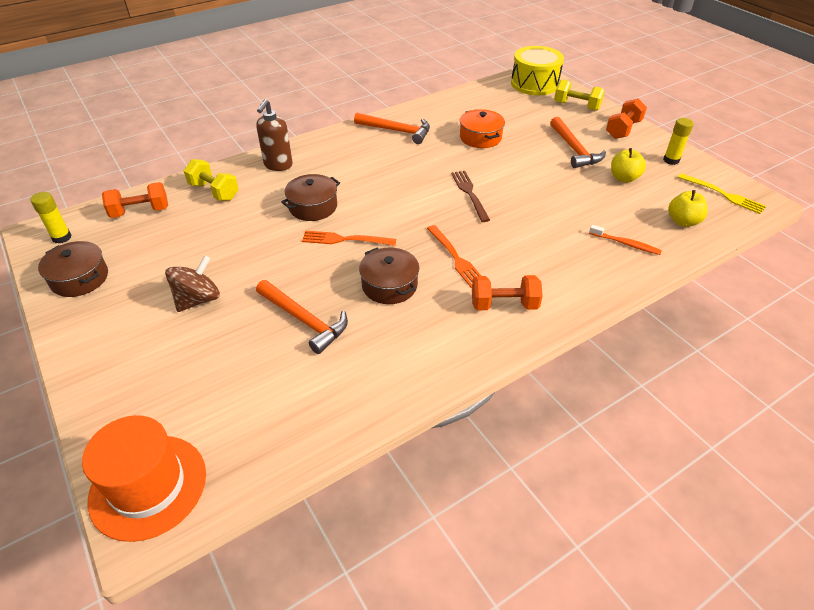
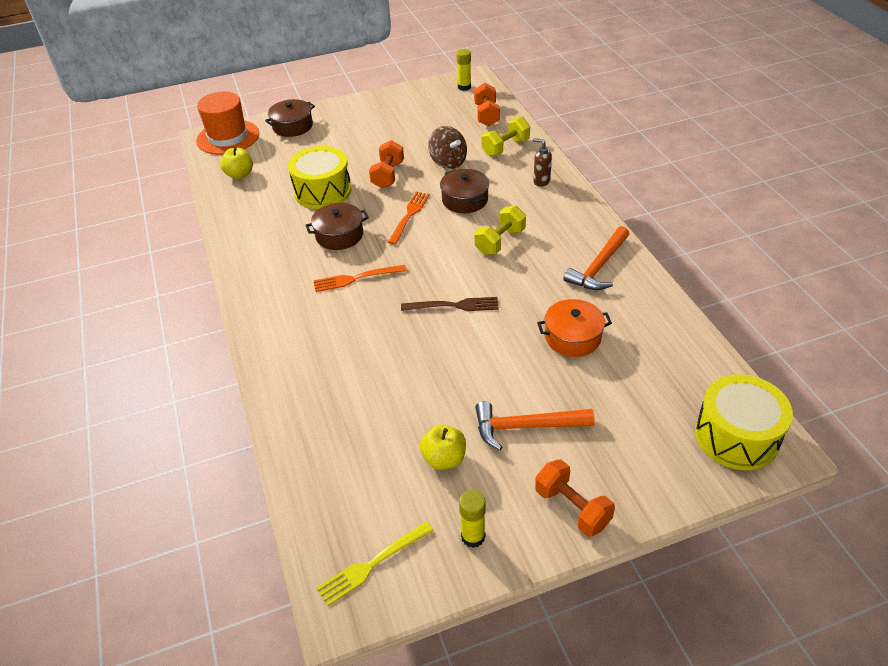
camera: 105 degrees right, 0 degrees up
brown pot [38,241,108,297] -> brown pot moved to [265,99,315,137]
brown spinning top [165,255,220,312] -> brown spinning top moved to [428,126,467,169]
brown soap dispenser [256,99,293,171] -> brown soap dispenser [533,138,552,187], size x0.66
orange hammer [256,280,348,354] -> yellow drum [288,146,352,209]
orange dumbbell [472,275,542,310] -> orange dumbbell moved to [369,140,404,189]
yellow dumbbell [554,80,605,111] -> yellow dumbbell moved to [475,206,526,255]
orange toothbrush [589,225,662,255] -> none
yellow apple [668,190,708,227] -> yellow apple moved to [220,147,253,179]

